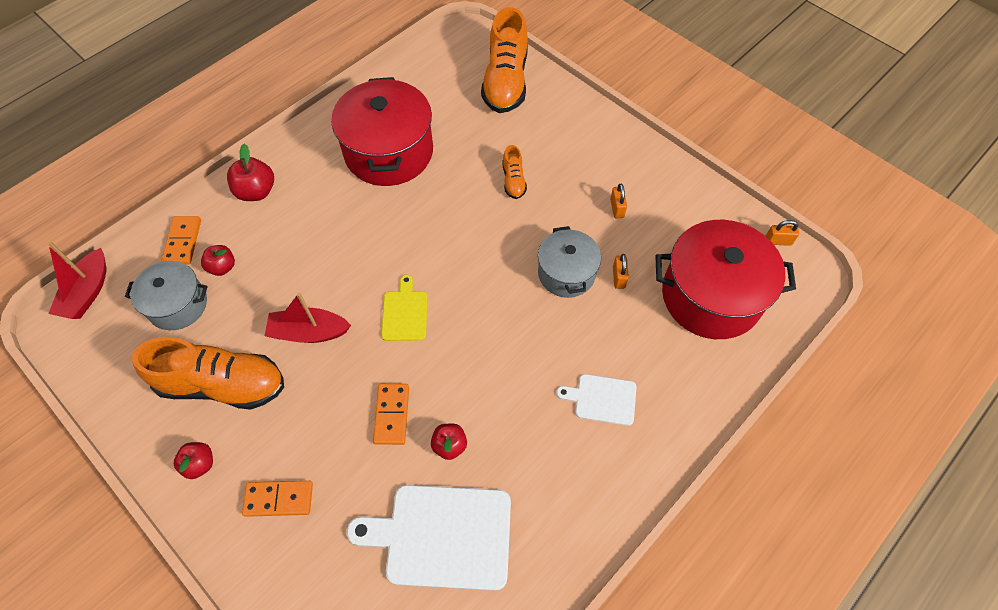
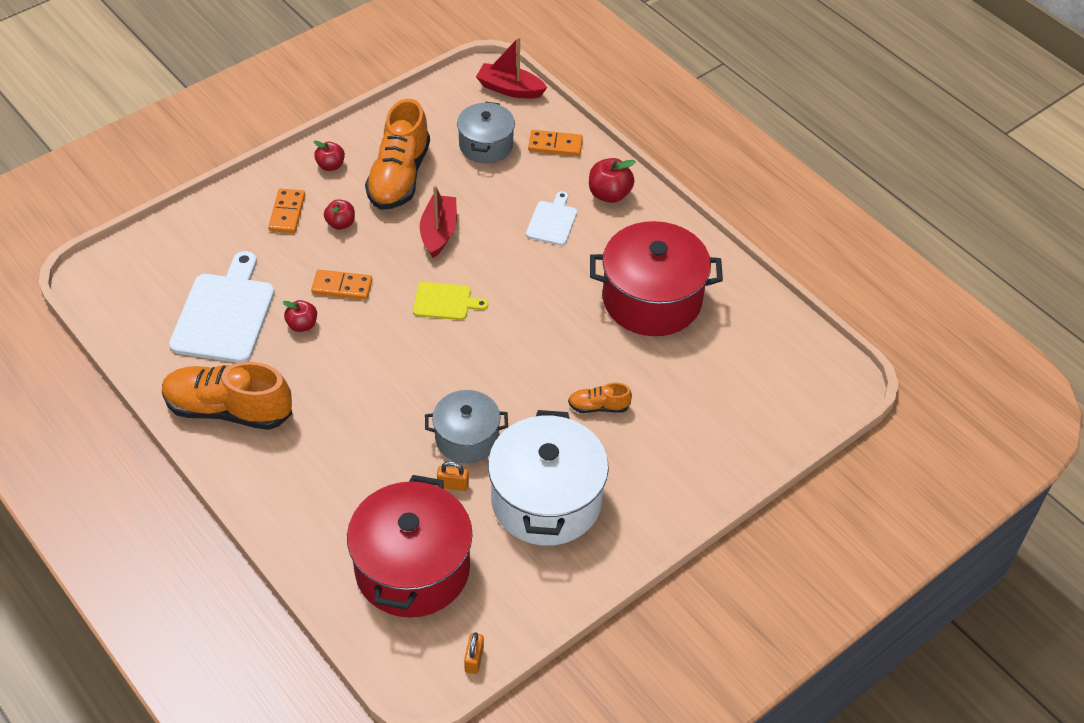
camera: 95 degrees right, 10 degrees down
red apple [201,245,235,276] -> red apple moved to [324,199,355,230]
orange shoe [481,7,528,113] -> orange shoe moved to [162,361,292,430]
white cutting board [556,374,636,426] -> white cutting board moved to [526,191,577,245]
orange padlock [610,184,627,219] -> white pot [488,410,609,546]

